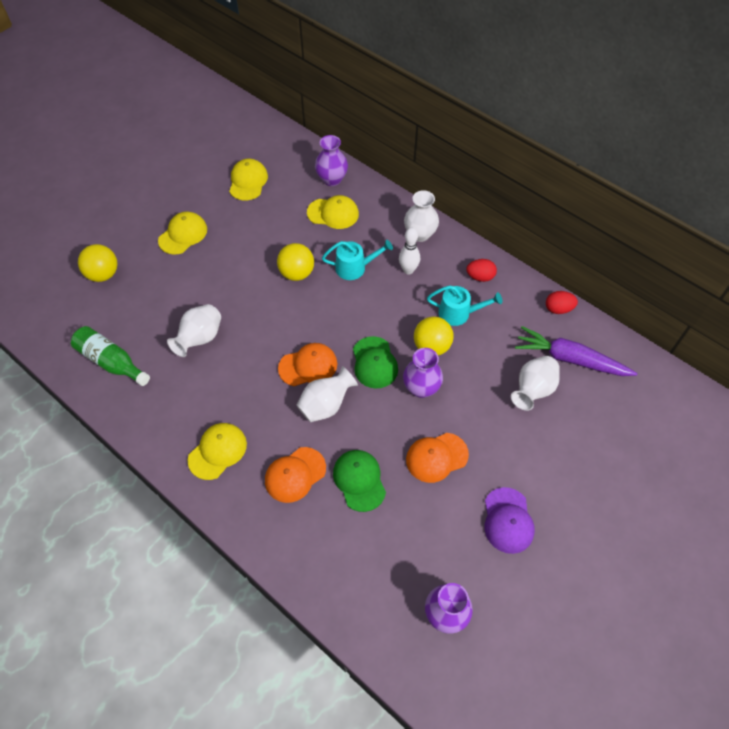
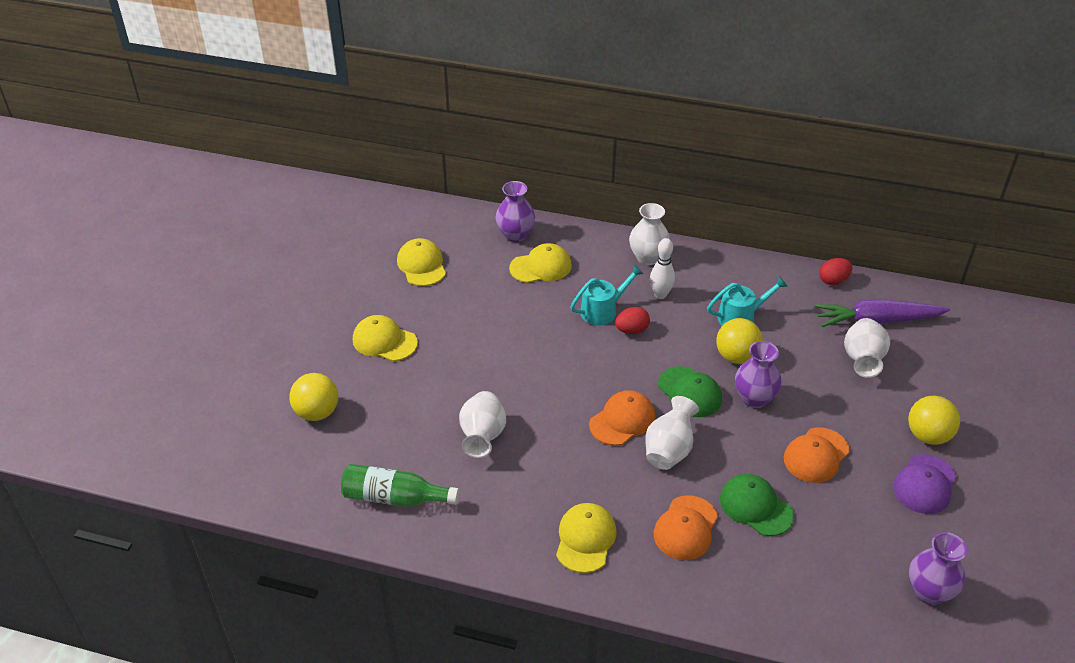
camera: 25 degrees left, 15 degrees down
yellow cap [158,212,207,254] -> yellow cap turned 75 degrees counterclockwise [353,315,418,361]
yellow ball [277,243,314,281] -> yellow ball moved to [908,396,960,445]
red egg [466,259,497,282] -> red egg moved to [615,307,650,334]
purple cap [485,487,535,554] -> purple cap turned 60 degrees clockwise [893,454,957,514]

